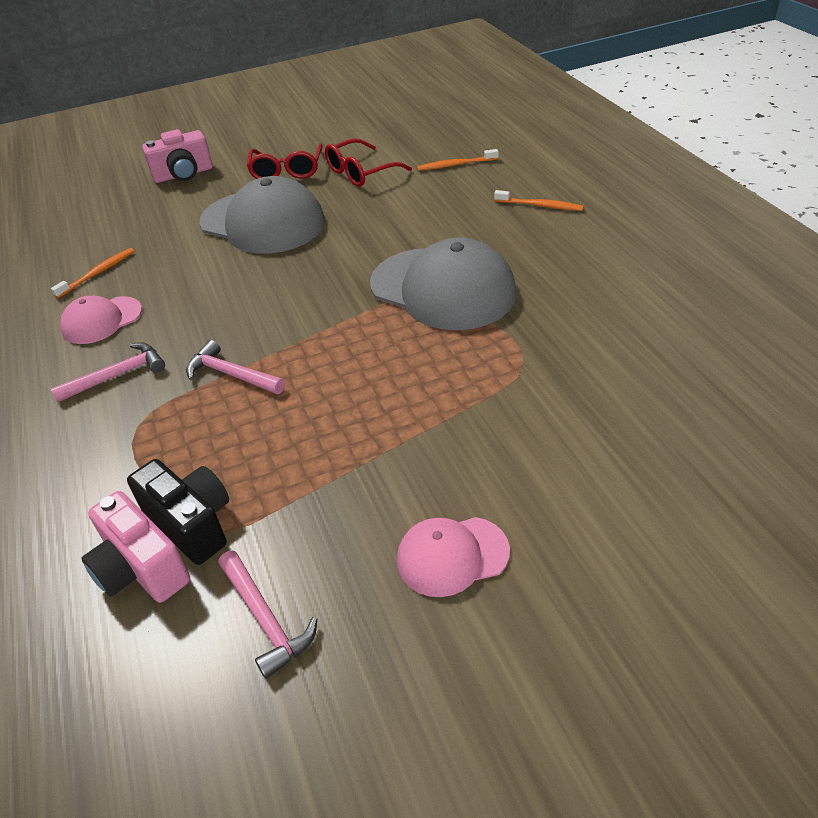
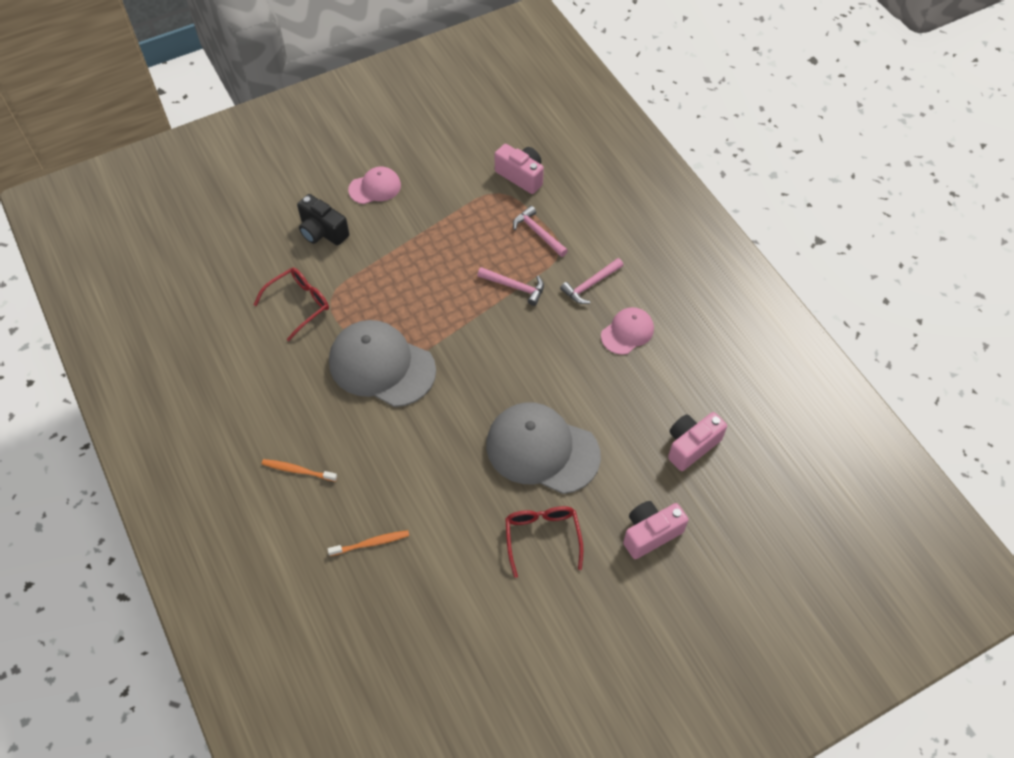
camera: 170 degrees right, 15 degrees up
orange toothbrush [51,248,134,298] -> none
black camera [127,459,229,565] -> black camera moved to [297,194,349,246]
pink hammer [218,550,317,679] -> pink hammer moved to [513,206,568,257]
red glasses [325,138,412,187] -> red glasses moved to [254,268,329,341]
none -> pink camera [668,412,727,471]

